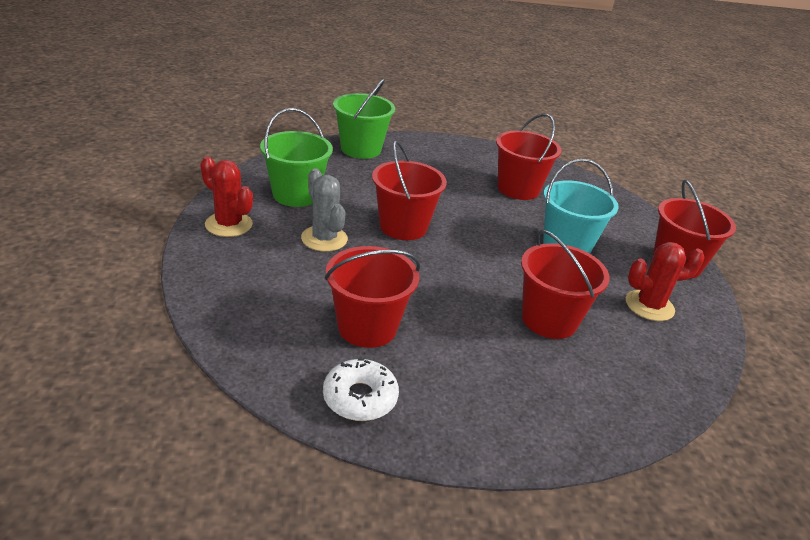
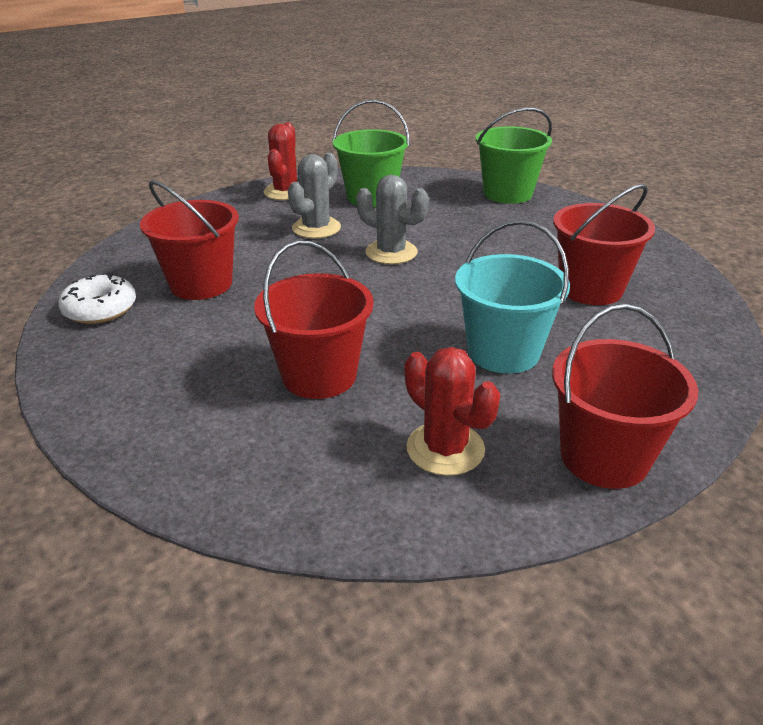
camera: 65 degrees right, 0 degrees up
red bucket [372,141,447,240] -> grey cactus [356,175,429,264]

